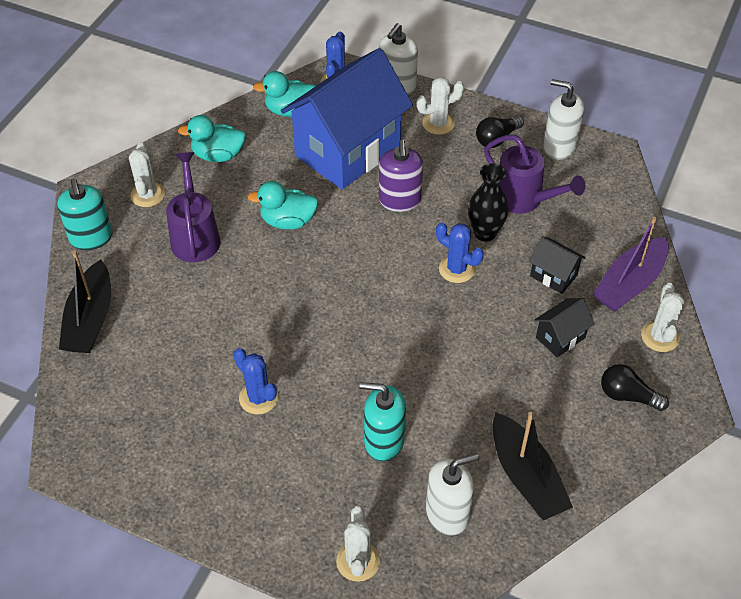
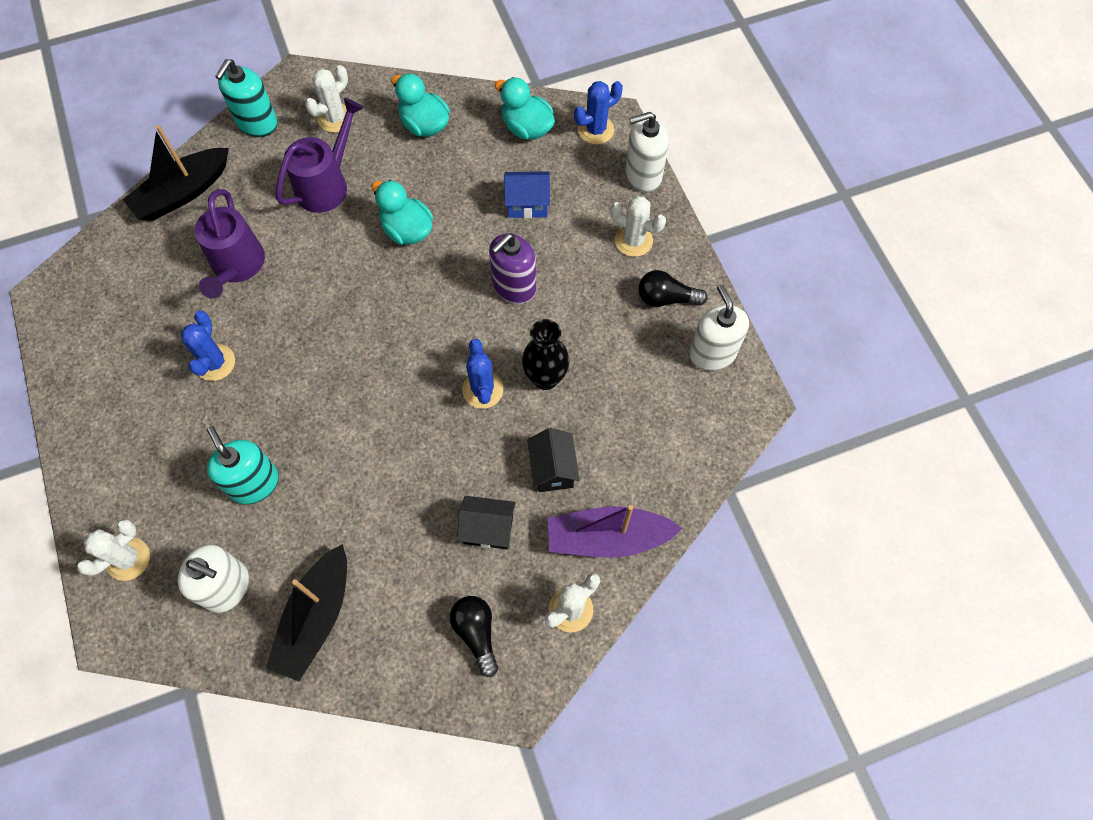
camera: 45 degrees right, 15 degrees up
blue house [281,48,413,189] -> blue house [504,171,550,218], size x0.41
purple watering can [484,135,585,214] -> purple watering can moved to [194,189,265,299]

